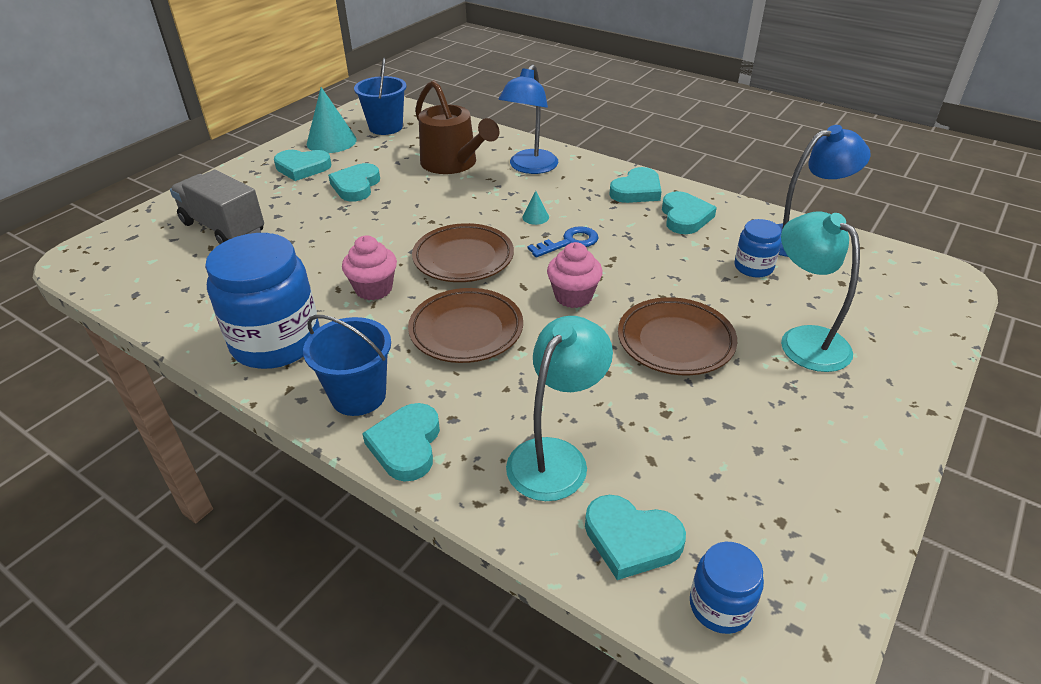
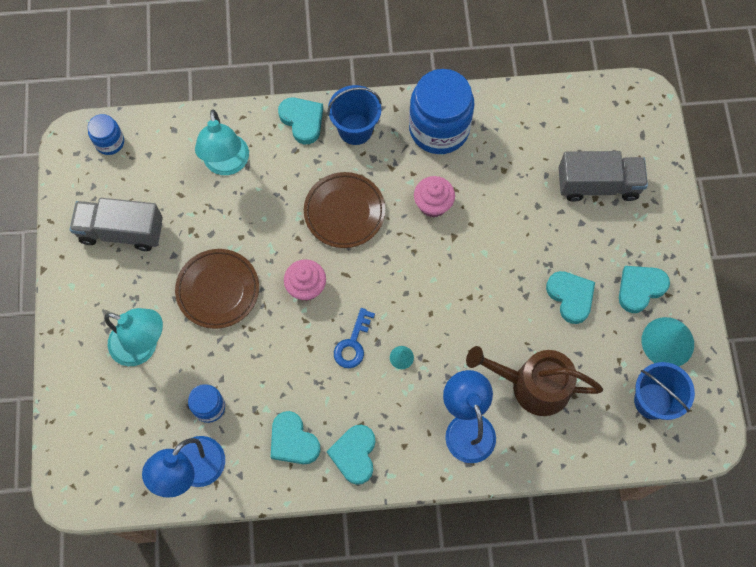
camera: 140 degrees right, 30 degrees up
brown plate [412,223,514,282] -> none
turquoise heart [585,495,686,580] -> none
none -> grey truck [69,198,163,251]

